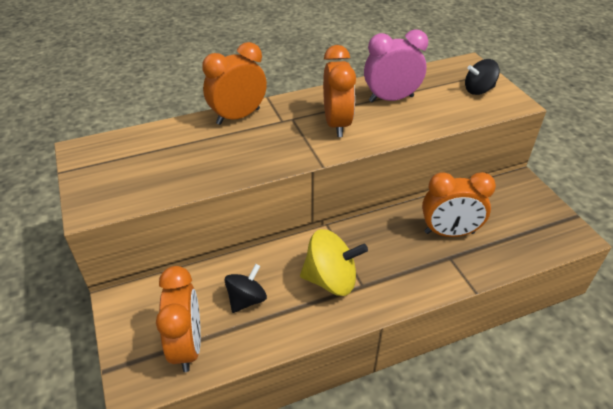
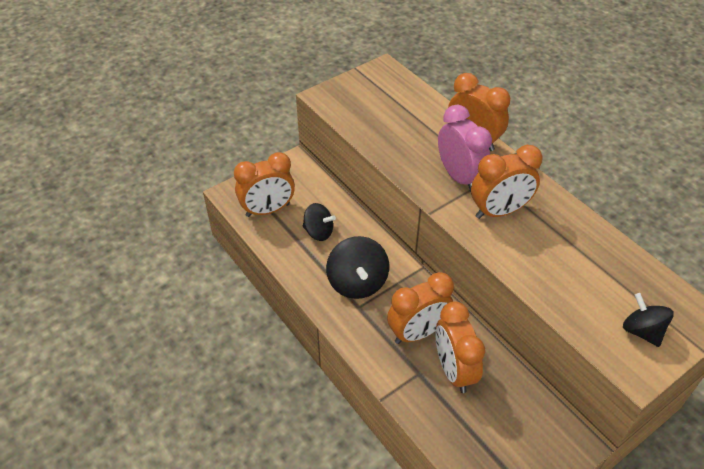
camera: 75 degrees right, 5 degrees up
yellow spinning top [300,229,368,296] -> black spinning top [326,236,389,299]
pink clock [364,30,428,102] -> pink clock moved to [438,105,492,192]
none -> orange clock [387,272,454,344]

